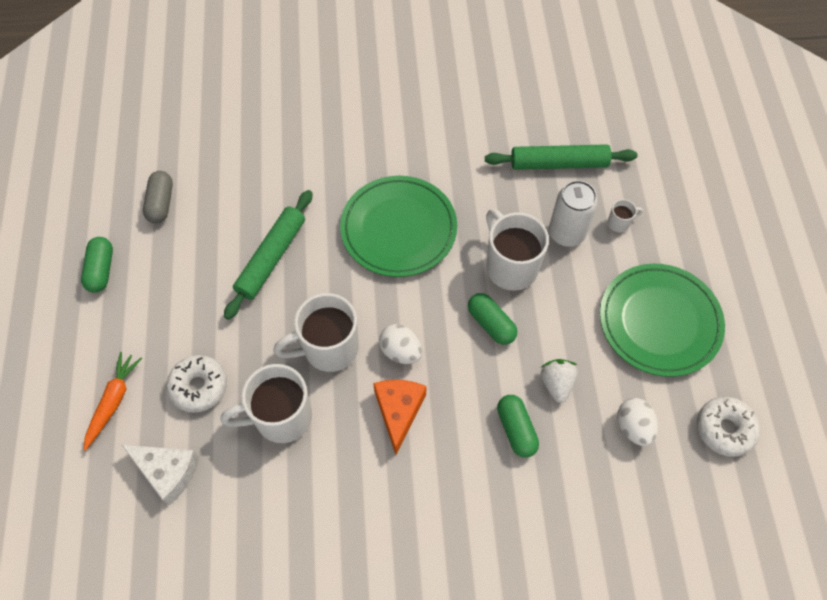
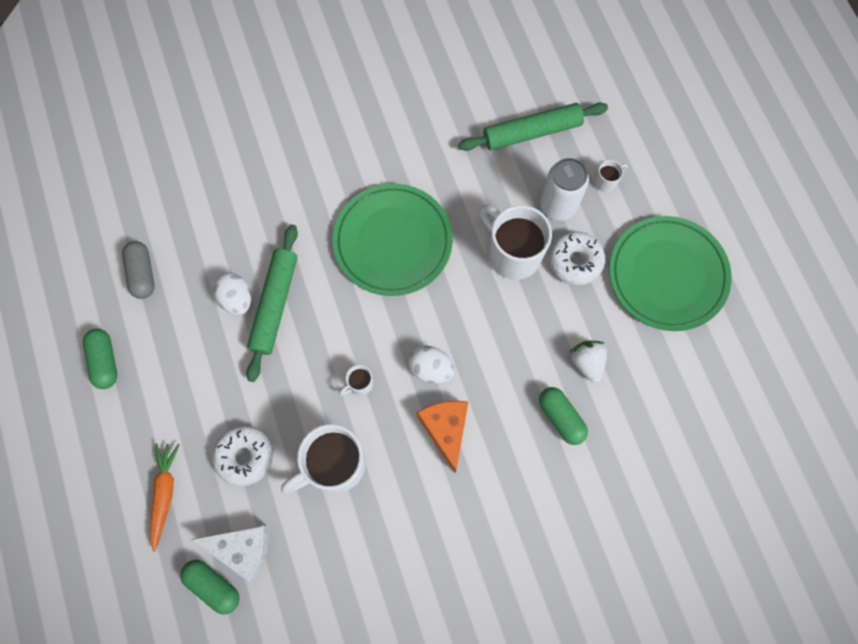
camera: 15 degrees left, 10 degrees up
white mug [273,293,359,372] -> white mug [339,365,373,395], size x0.44
green capsule [468,293,517,345] -> green capsule moved to [180,560,240,615]
white egg [617,398,658,446] -> white egg moved to [213,272,251,315]
white donut [697,397,760,457] -> white donut moved to [549,231,605,285]

